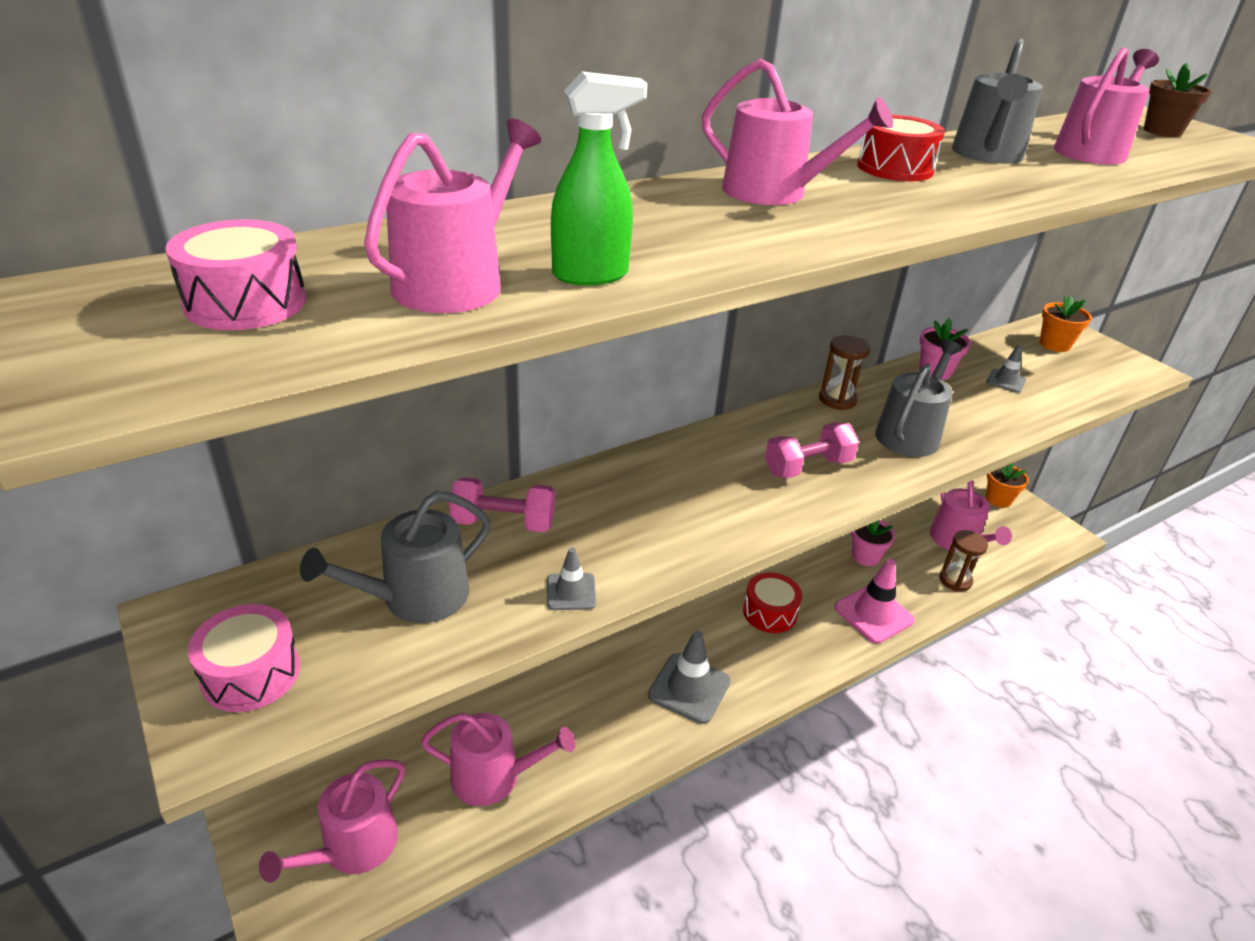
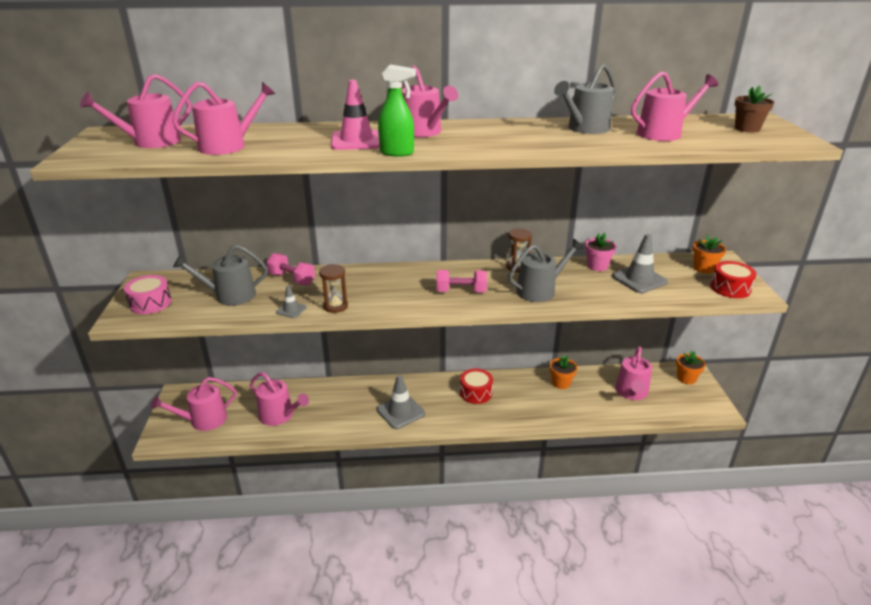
camera: 30 degrees right, 5 degrees down
pink drum [166,219,306,330] -> pink watering can [80,74,191,148]
green spray bottle [551,71,647,285] -> green spray bottle moved to [378,64,416,157]
pink traffic cone [835,559,915,643] -> pink traffic cone moved to [331,80,380,150]
pink flower pot [851,520,895,566] -> orange flower pot [550,355,577,389]
red drum [857,115,945,181] -> red drum moved to [710,261,757,298]
brown hourglass [939,530,988,592] -> brown hourglass moved to [319,264,348,313]
grey traffic cone [987,345,1026,393] -> grey traffic cone [612,234,668,293], size x1.92

